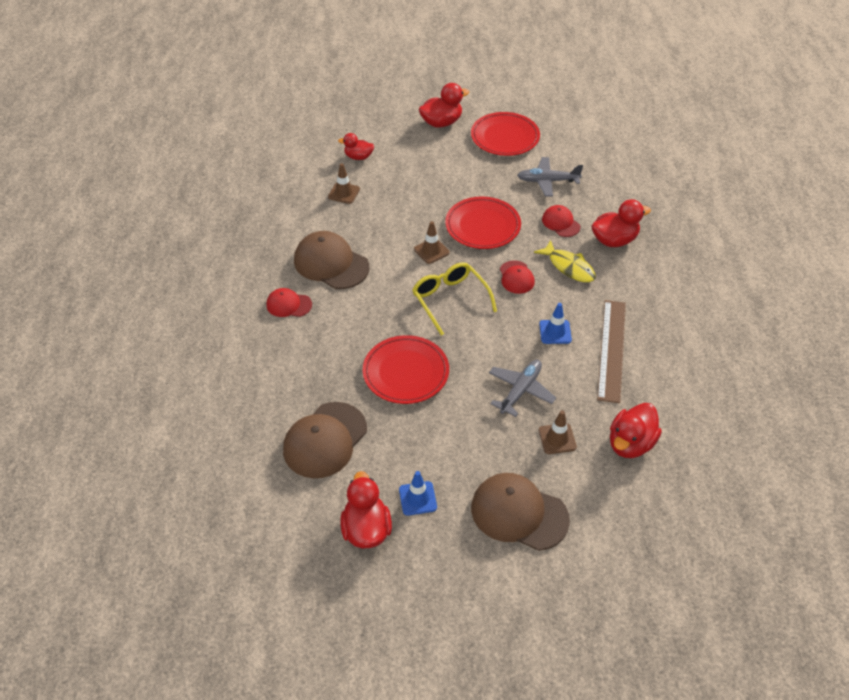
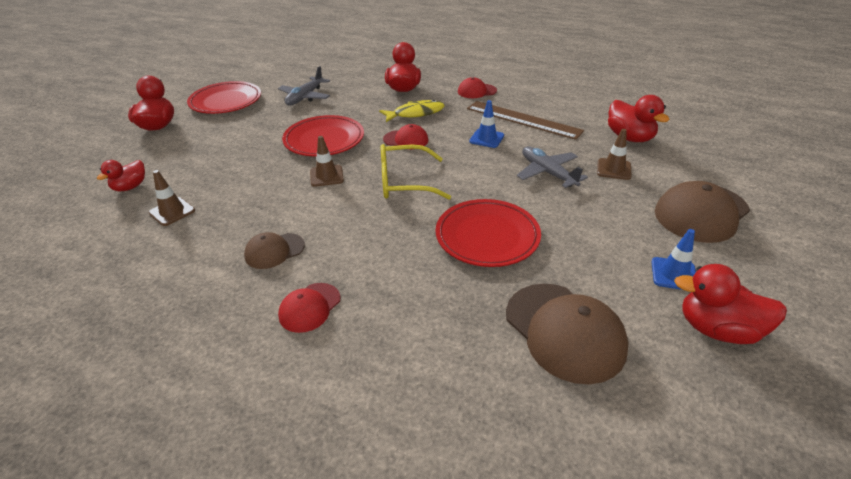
camera: 65 degrees left, 10 degrees down
brown cap [294,231,369,289] -> brown cap [244,232,305,269], size x0.55
red cap [542,205,581,237] -> red cap moved to [458,77,497,98]

